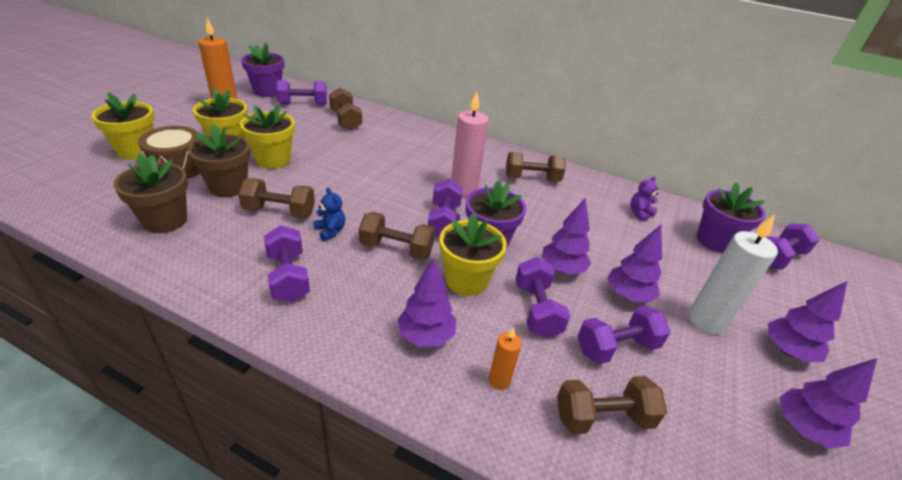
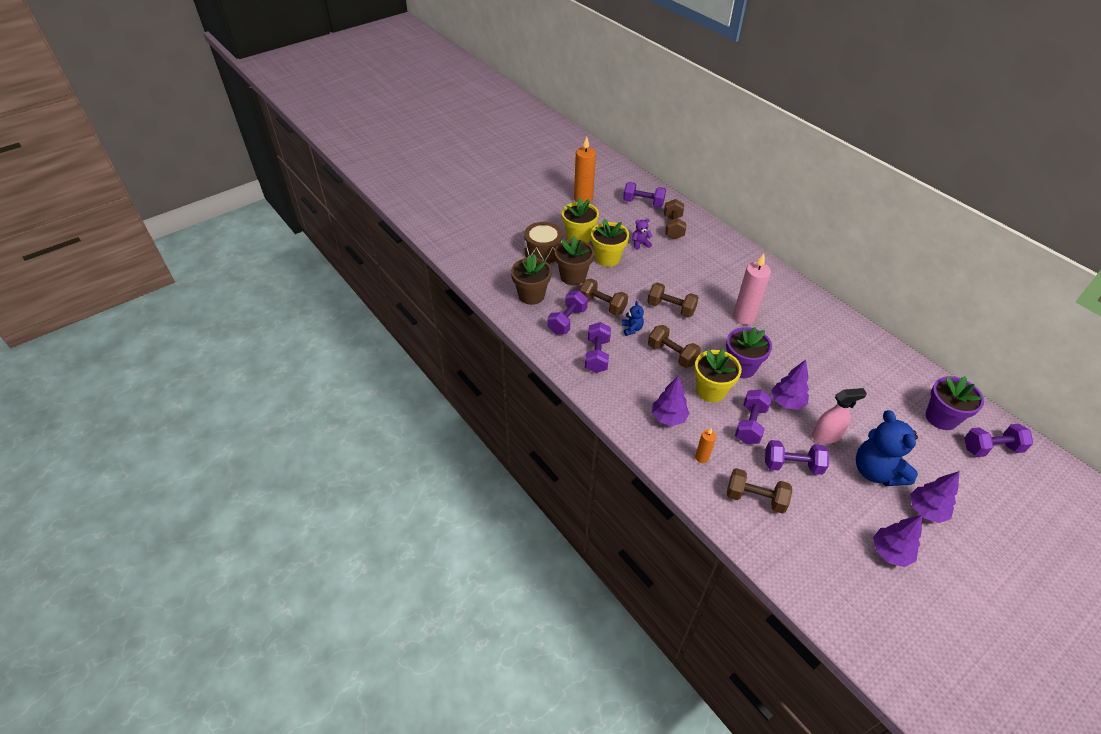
camera: 30 degrees right, 10 degrees up
yellow flower pot [91,92,154,160] -> none
purple flower pot [241,43,284,97] -> none
purple dumbbell [428,179,463,239] -> purple dumbbell moved to [548,291,588,334]
brown dumbbell [506,152,566,182] -> brown dumbbell moved to [647,282,699,318]
purple tree [607,225,662,303] -> pink spray bottle [812,388,867,444]
purple teddy bear [630,176,658,222] -> purple teddy bear moved to [632,218,653,250]
white candle [688,214,778,334] -> blue teddy bear [856,410,918,486]

